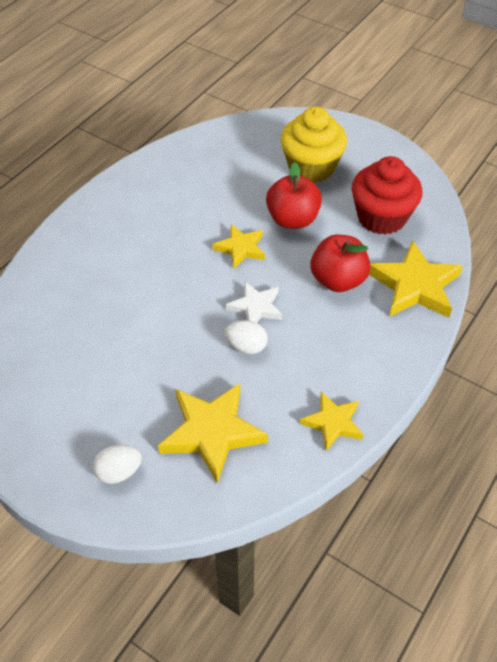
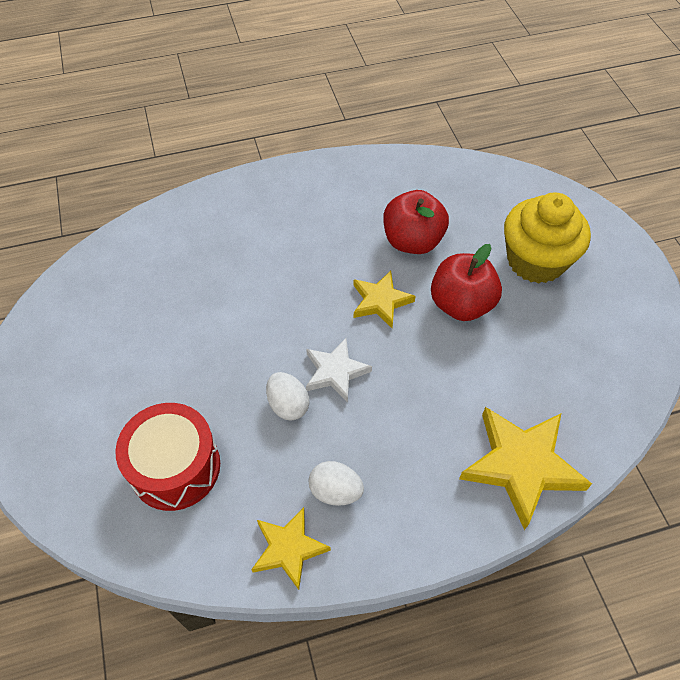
camera: 40 degrees right, 5 degrees up
white egg [93,445,142,484] -> white egg moved to [309,461,364,506]
yellow star [158,383,268,484] -> red drum [116,403,220,511]
red apple [311,235,370,292] -> red apple moved to [383,190,449,254]
red cupcake [352,156,422,235] -> none

